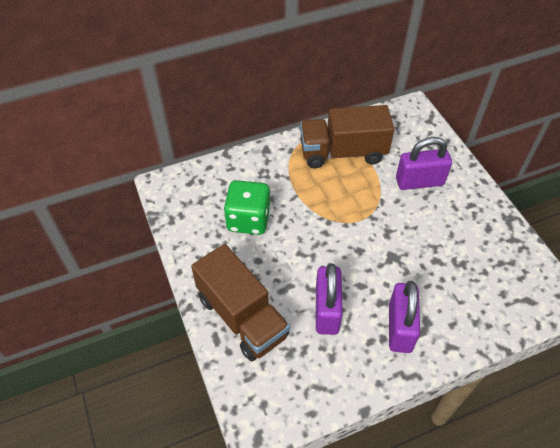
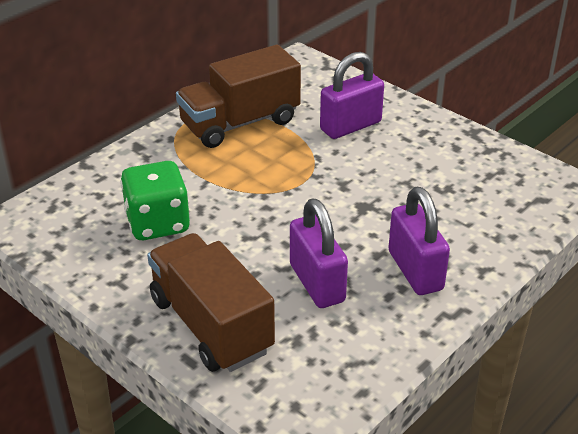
camera: 25 degrees left, 15 degrees down
brown truck [191,244,290,361] -> brown truck turned 150 degrees counterclockwise [147,233,275,372]

